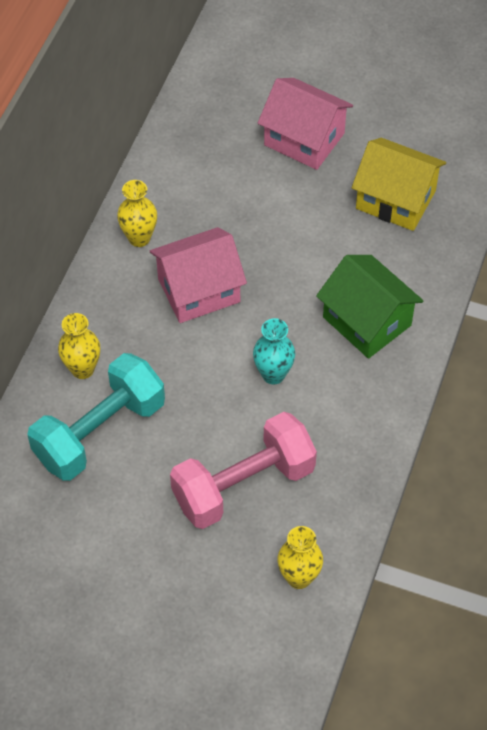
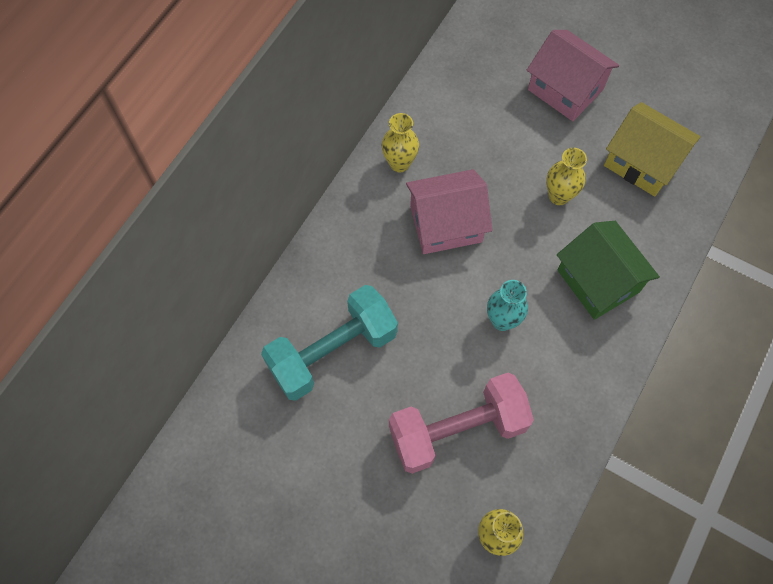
camera: 10 degrees right, 10 degrees up
yellow vase [58,313,100,379] -> yellow vase moved to [546,148,587,205]

